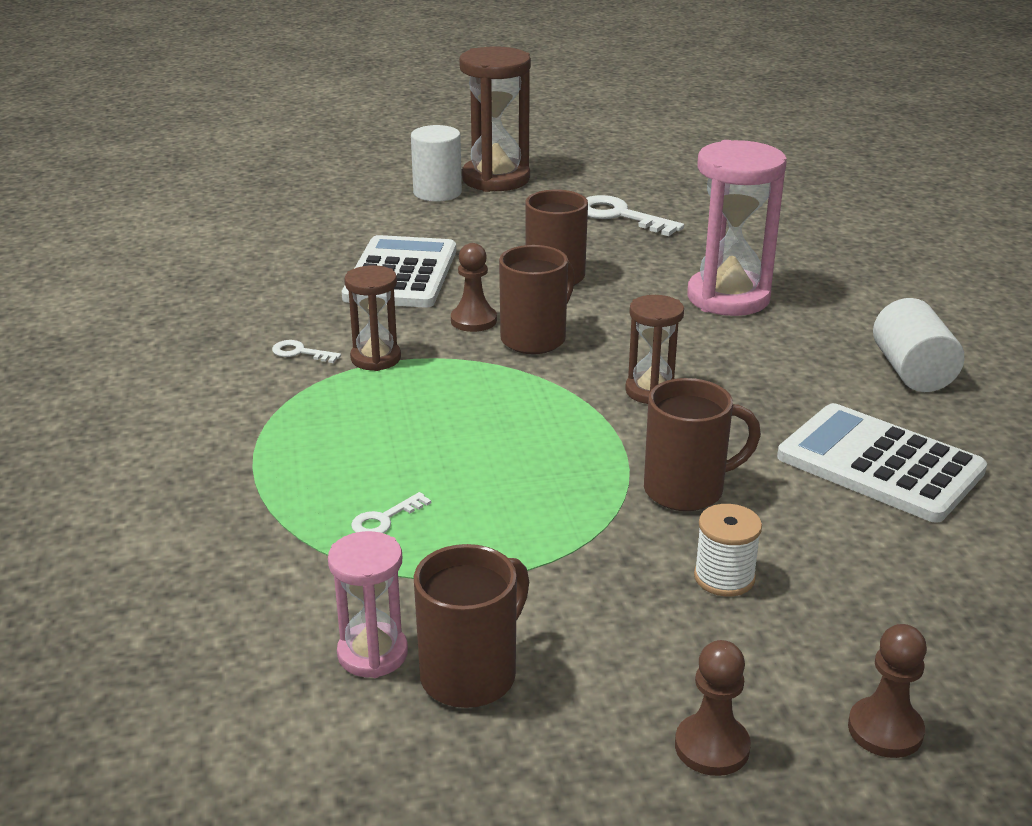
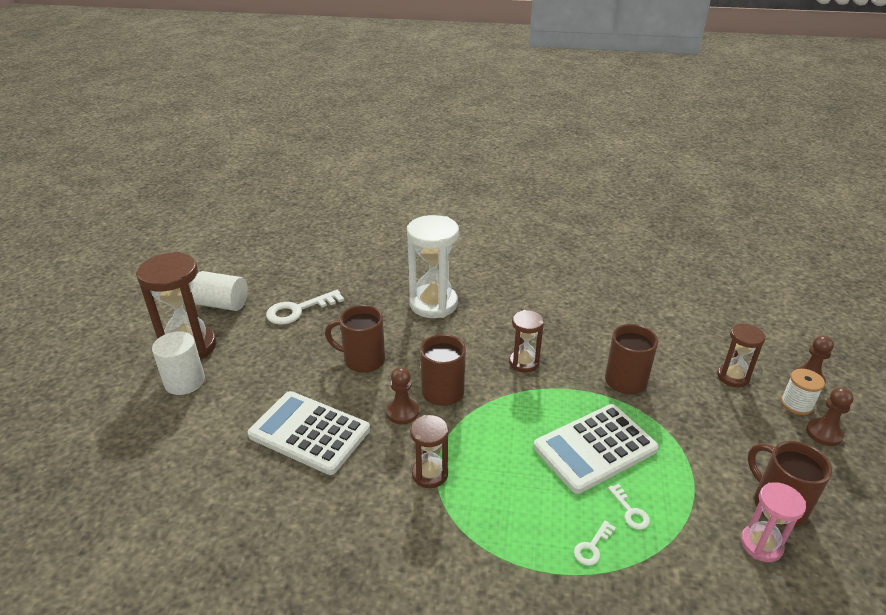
camera: 70 degrees left, 5 degrees up
white key [272,340,341,363] -> white key moved to [574,521,616,566]
pink hourglass [687,140,786,316] -> white hourglass [407,215,459,318]
white spool [694,504,762,597] -> white spool moved to [781,369,825,415]
white calculator [777,403,987,523] -> white calculator moved to [533,404,659,494]
white cylinder [873,298,964,392] -> white cylinder moved to [192,271,248,311]
none -> brown hourglass [717,323,766,387]

